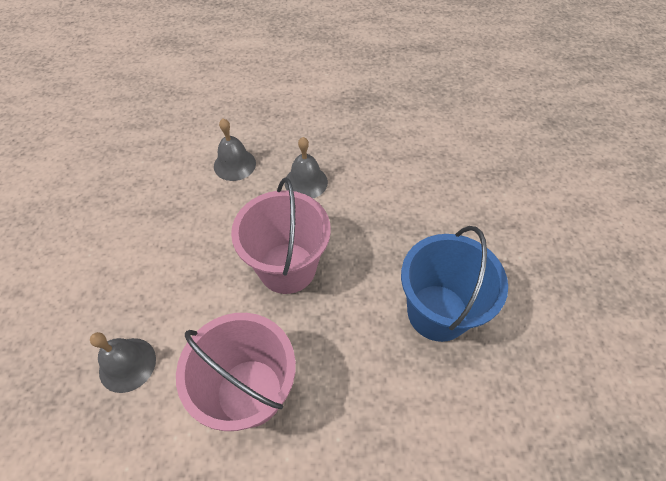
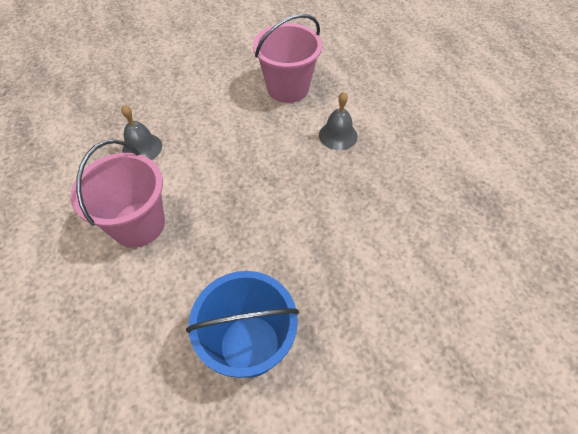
camera: 70 degrees right, 0 degrees up
pink bucket [231,177,331,294] -> pink bucket moved to [253,14,323,103]
grey bell [285,137,328,198] -> none

